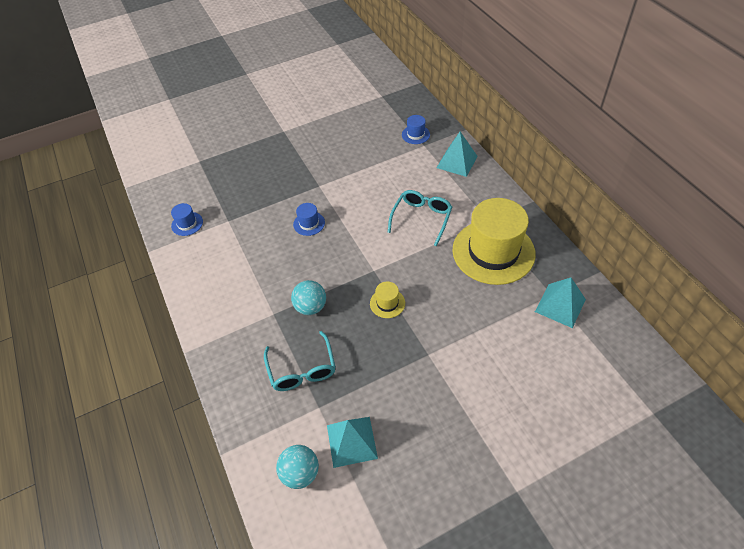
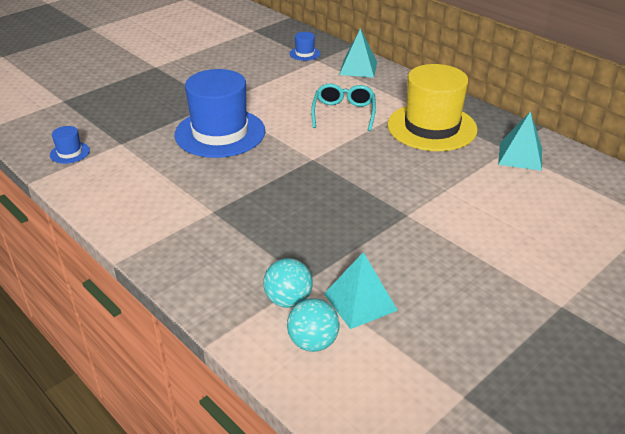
camera: 20 degrees left, 15 degrees down
turquoise glasses [264,331,336,391] -> none
turquoise ball [291,280,326,315] -> turquoise ball moved to [263,258,313,308]
blue hat [293,203,325,236] -> blue hat [174,69,265,158], size x2.43
yellow hat [370,282,405,318] -> none

